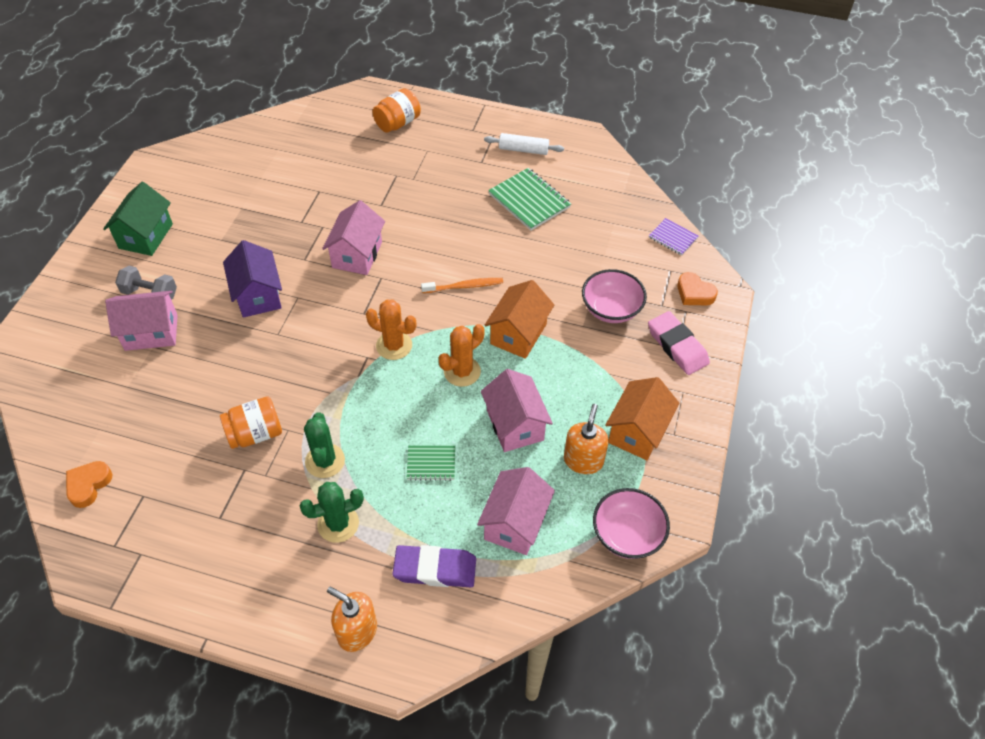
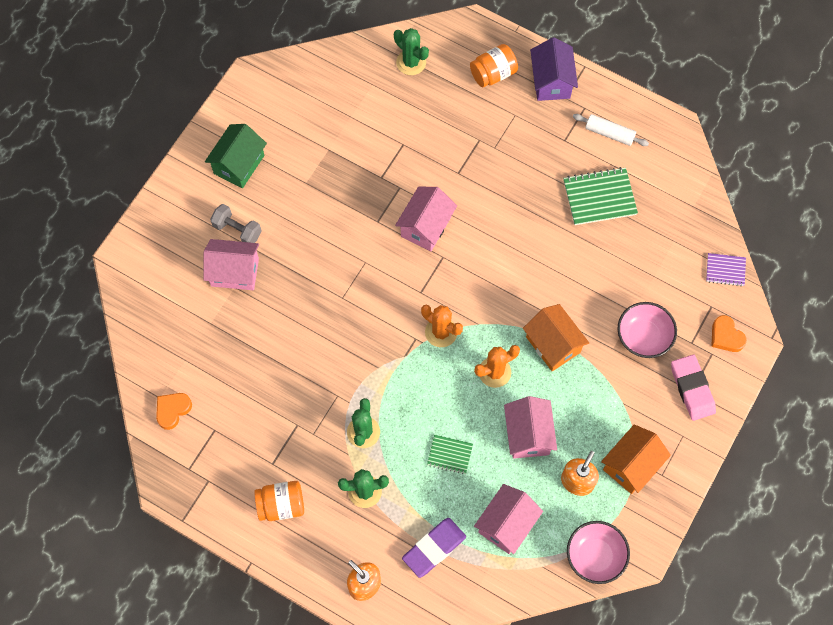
camera: 15 degrees right, 15 degrees up
orange jar [220,396,282,449] -> orange jar moved to [254,481,304,521]
purple house [223,240,282,318] -> purple house moved to [530,37,578,101]
purple eraser [393,545,476,587] -> purple eraser turned 60 degrees counterclockwise [402,518,466,578]
orange toothbrush [421,278,503,293] -> none
orange house [485,280,554,359] -> orange house turned 75 degrees counterclockwise [523,304,589,371]
green notebook [488,168,571,230] -> green notebook turned 75 degrees counterclockwise [563,167,638,225]
purple notebook [649,218,699,256] -> purple notebook turned 45 degrees counterclockwise [706,253,746,286]
none -> green cactus [394,28,429,75]

